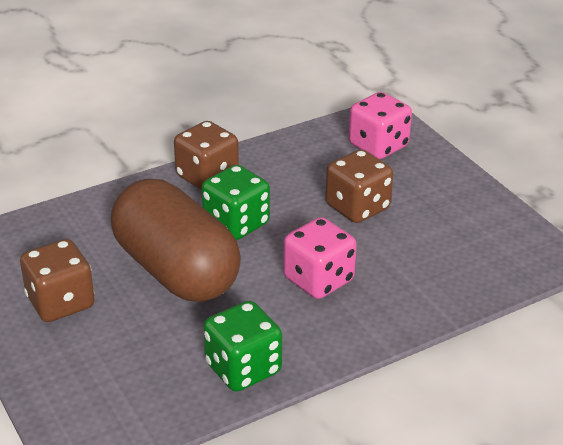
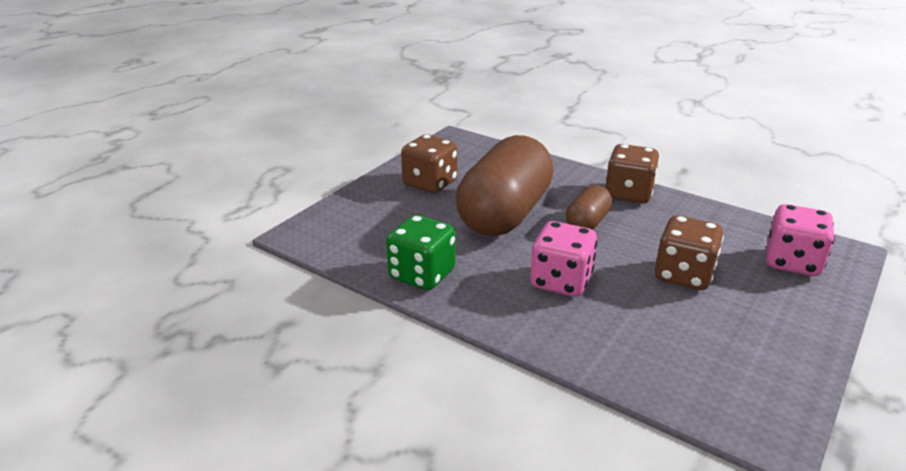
camera: 65 degrees right, 5 degrees down
green dice [202,165,270,240] -> brown capsule [566,185,612,230]

